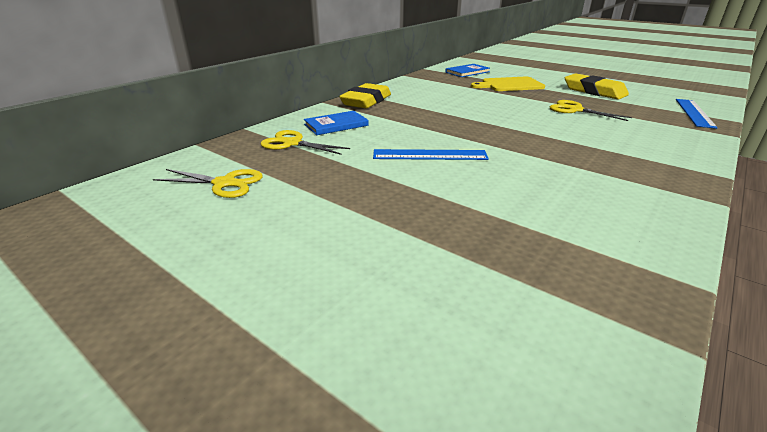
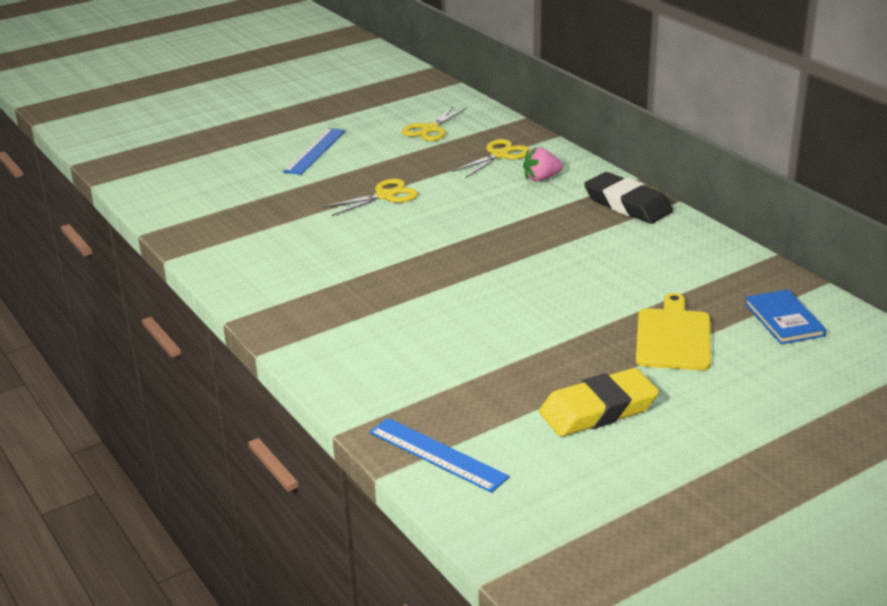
camera: 110 degrees right, 0 degrees up
blue book [304,111,369,135] -> pink strawberry [523,147,563,181]
yellow eraser [339,83,391,108] -> black eraser [584,172,673,224]
blue ruler [373,149,489,160] -> blue ruler moved to [283,128,346,175]
yellow scissors [550,100,632,121] -> yellow scissors moved to [323,179,418,216]

